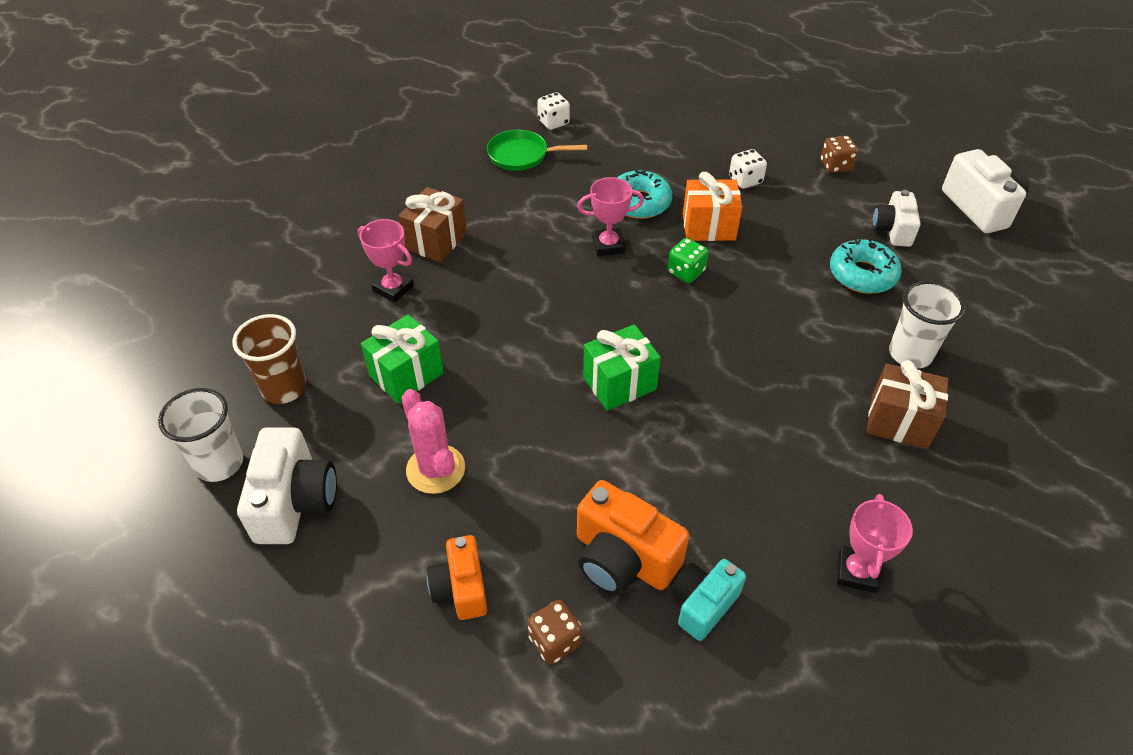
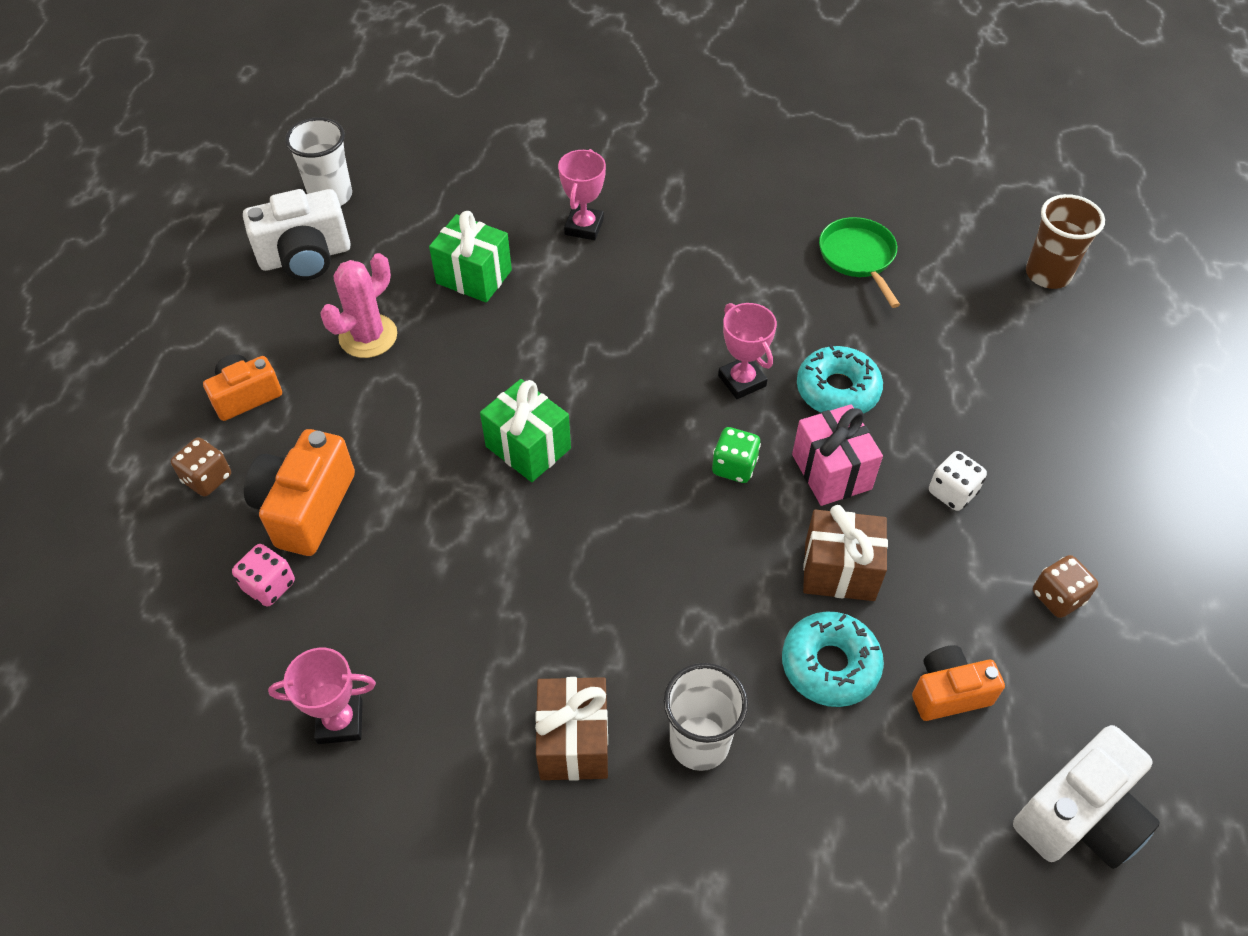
camera: 70 degrees right, 5 degrees up
brown cup [232,314,306,404] -> brown cup moved to [1026,194,1105,289]
brown gift [399,187,467,262] -> brown gift moved to [803,505,888,601]
white dice [537,92,570,130] -> none
turquoise camera [671,559,746,641] -> pink dice [232,544,295,607]
orange gift [683,172,742,241] -> pink gift [792,404,883,506]
white camera [872,190,921,247] -> orange camera [912,645,1005,721]

